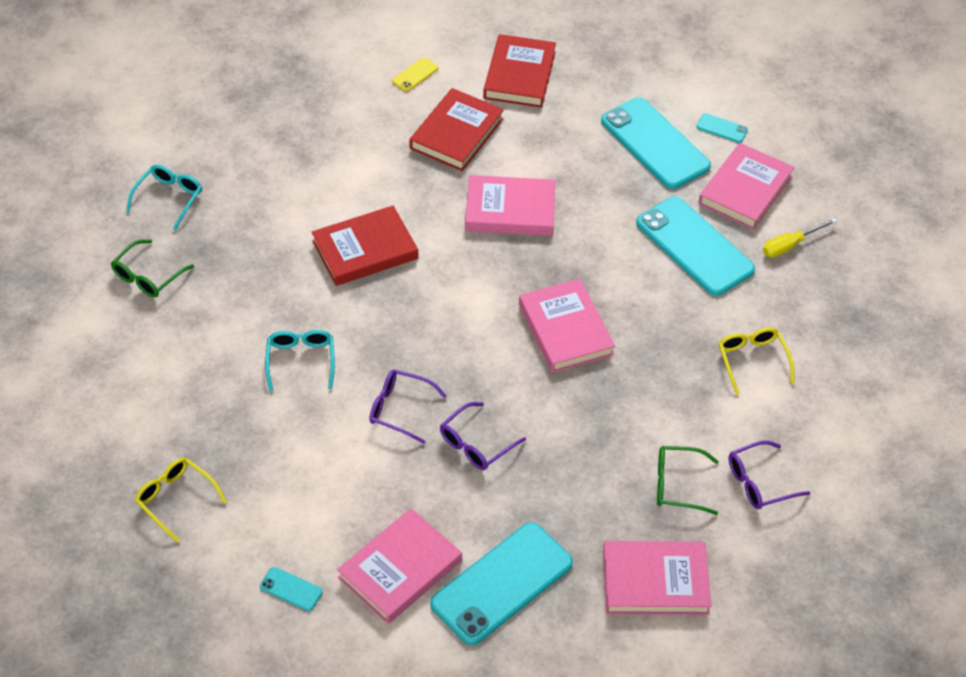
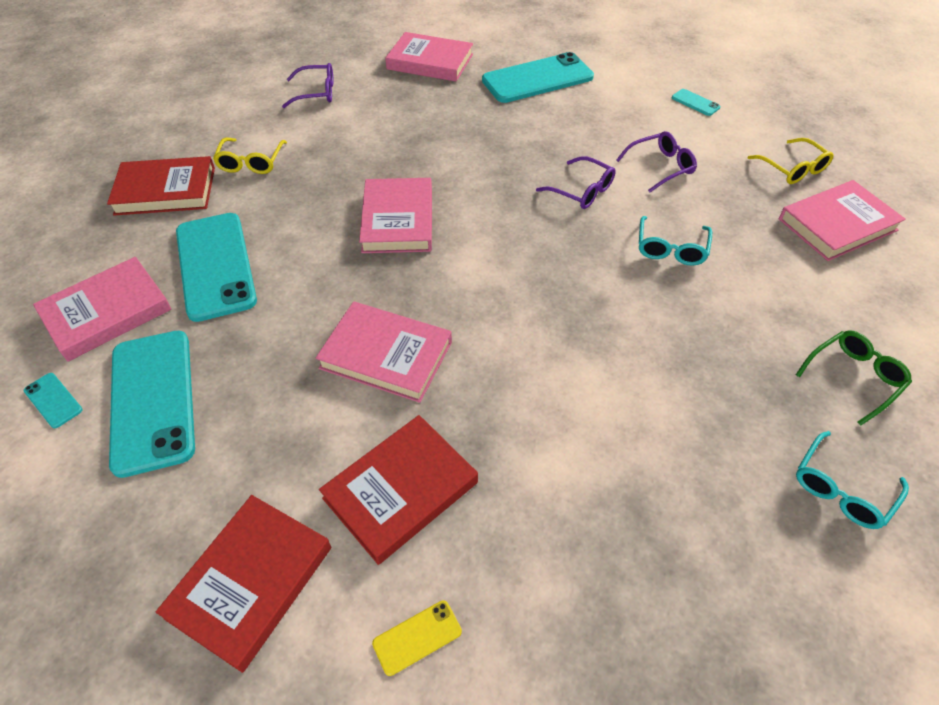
camera: 160 degrees left, 0 degrees up
red book [312,206,418,286] -> red book moved to [107,156,215,216]
pink book [337,508,462,624] -> pink book moved to [779,180,906,261]
purple glasses [440,402,526,470] -> purple glasses moved to [616,131,697,192]
green glasses [657,446,719,515] -> none
yellow screwdriver [763,218,837,258] -> none

